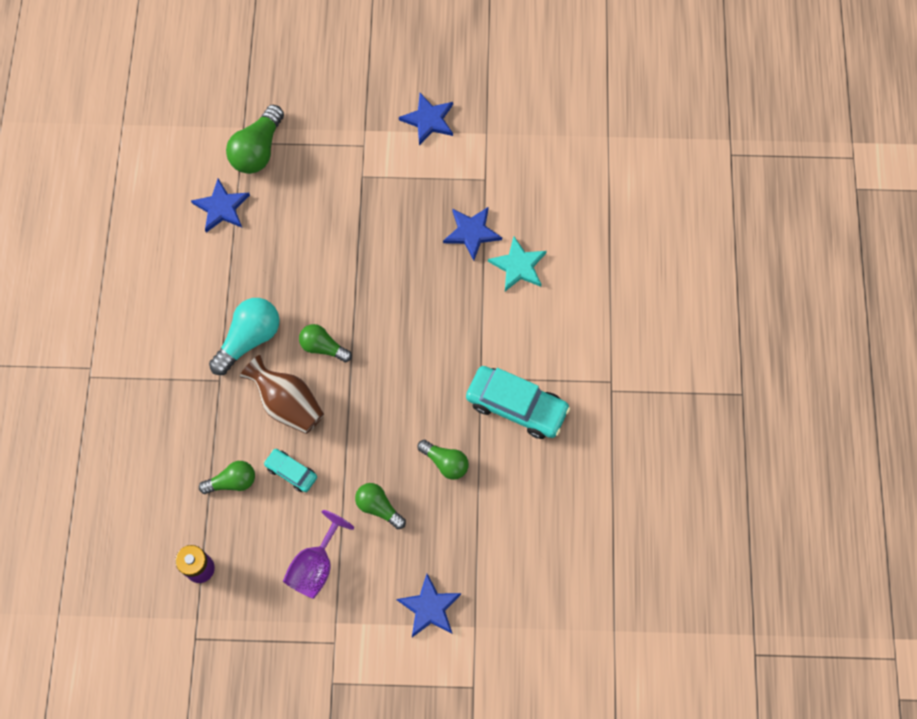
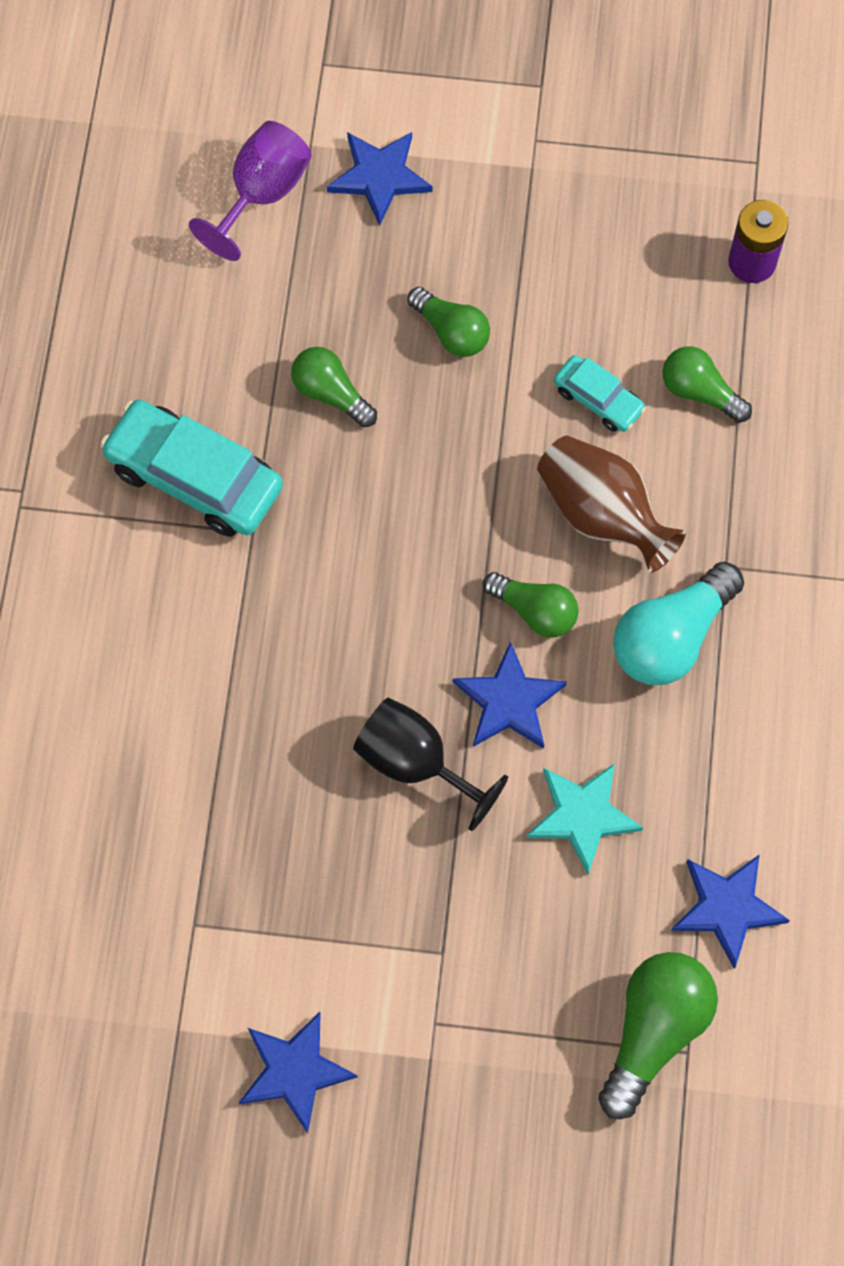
camera: 175 degrees left, 0 degrees up
green light bulb [199,461,255,494] -> green light bulb turned 45 degrees clockwise [662,346,752,423]
purple goblet [283,510,354,599] -> purple goblet moved to [189,121,311,261]
blue star [443,207,502,261] -> blue star moved to [453,641,567,749]
turquoise star [488,236,547,291] -> turquoise star moved to [527,763,643,875]
none -> black goblet [353,697,508,831]

